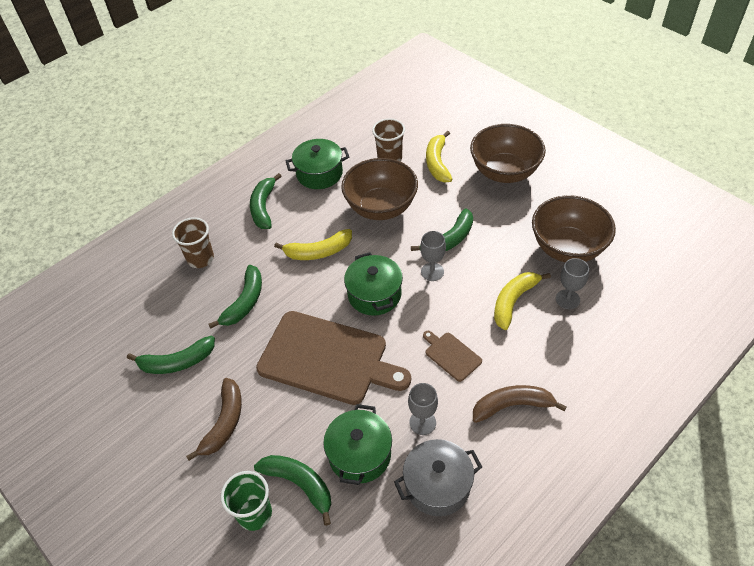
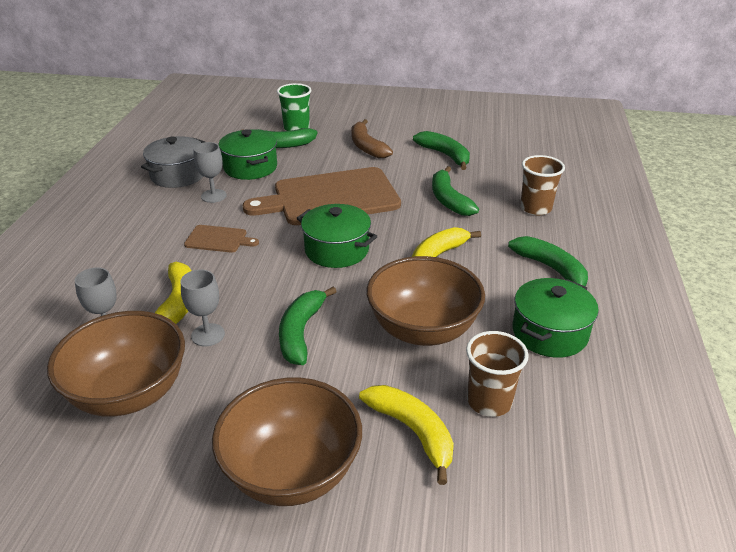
camera: 140 degrees right, 15 degrees down
green banana [127,336,215,374] -> green banana turned 105 degrees clockwise [413,131,470,170]
grey goblet [420,231,446,281] -> grey goblet moved to [181,270,225,346]
brown banana [473,385,567,423] -> none

